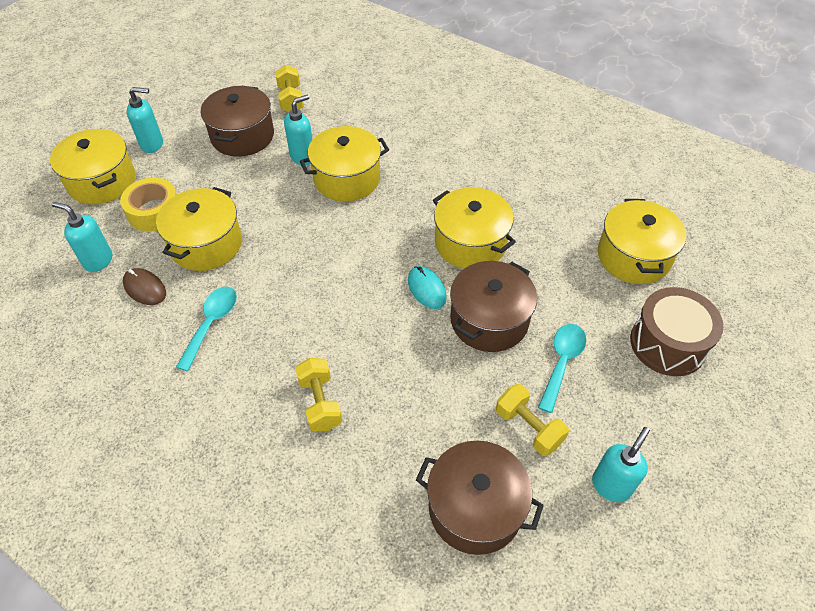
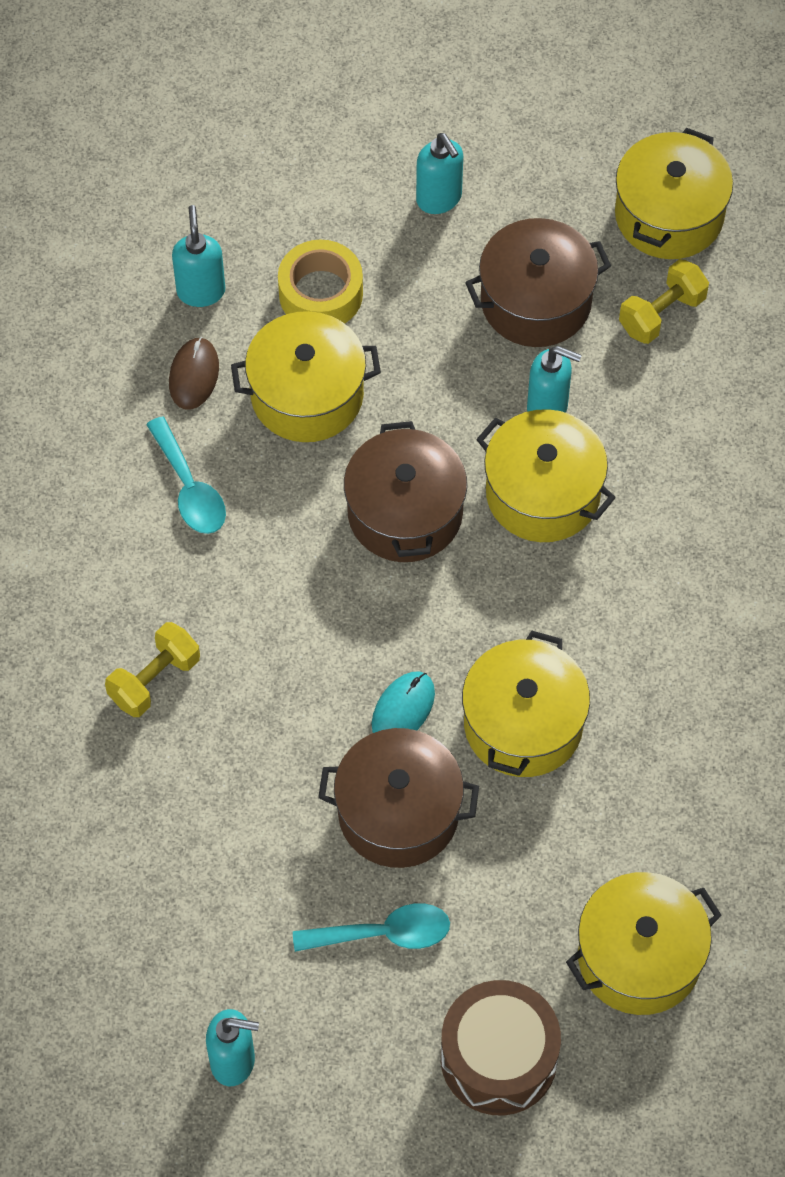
camera: 60 degrees right, 10 degrees up
yellow pot [50,129,136,205] -> yellow pot moved to [615,128,733,259]
turquoise spoon [176,287,237,371] -> turquoise spoon turned 75 degrees clockwise [146,416,226,534]
brown pot [416,440,544,555] -> brown pot moved to [344,421,467,562]
yellow dumbbell [496,384,569,456] -> none

